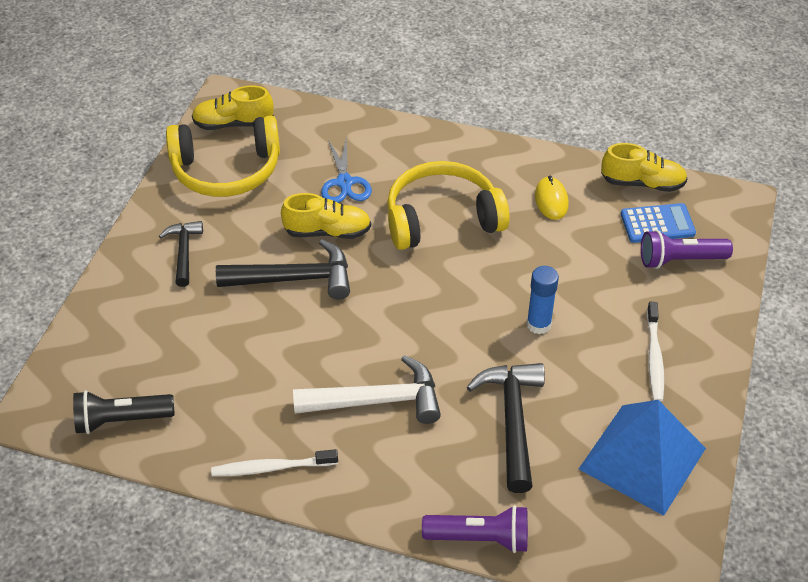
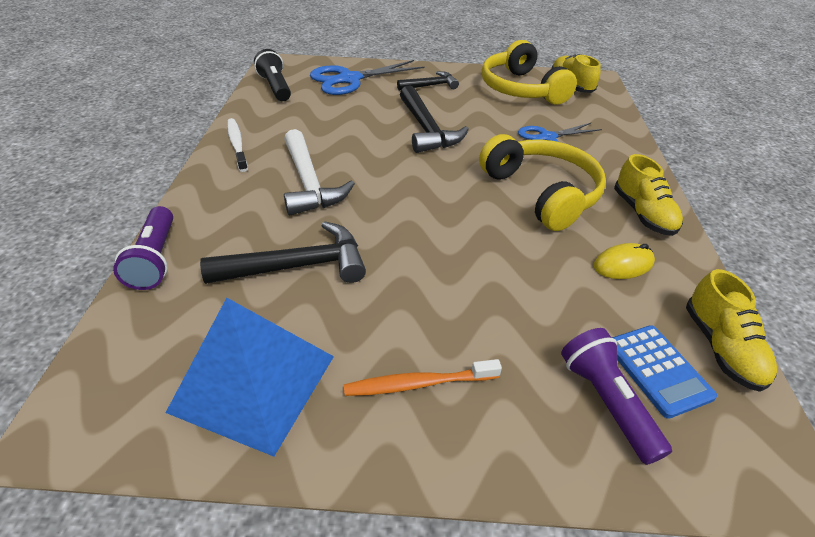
camera: 75 degrees right, 5 degrees down
yellow shoe [281,193,371,239] -> yellow shoe moved to [614,154,683,236]
blue glue stick [527,266,559,334] -> none
white toothbrush [647,302,664,402] -> orange toothbrush [344,359,502,396]
none -> blue scissors [310,60,424,95]

